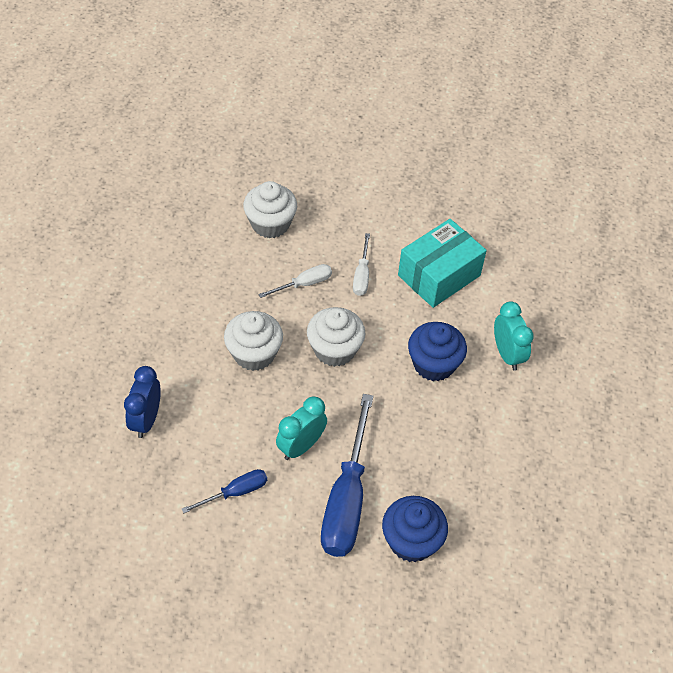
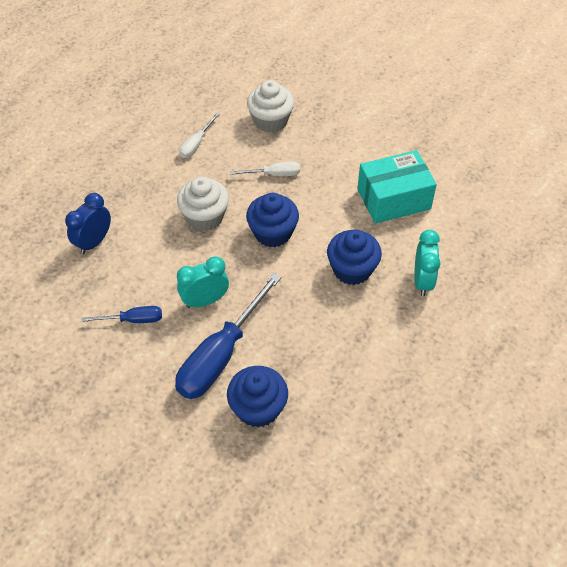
camera: 25 degrees right, 0 degrees up
white cupcake [307,307,365,367] -> blue cupcake [246,193,299,247]
white screwdriver [353,233,370,296] -> white screwdriver moved to [179,113,220,158]

